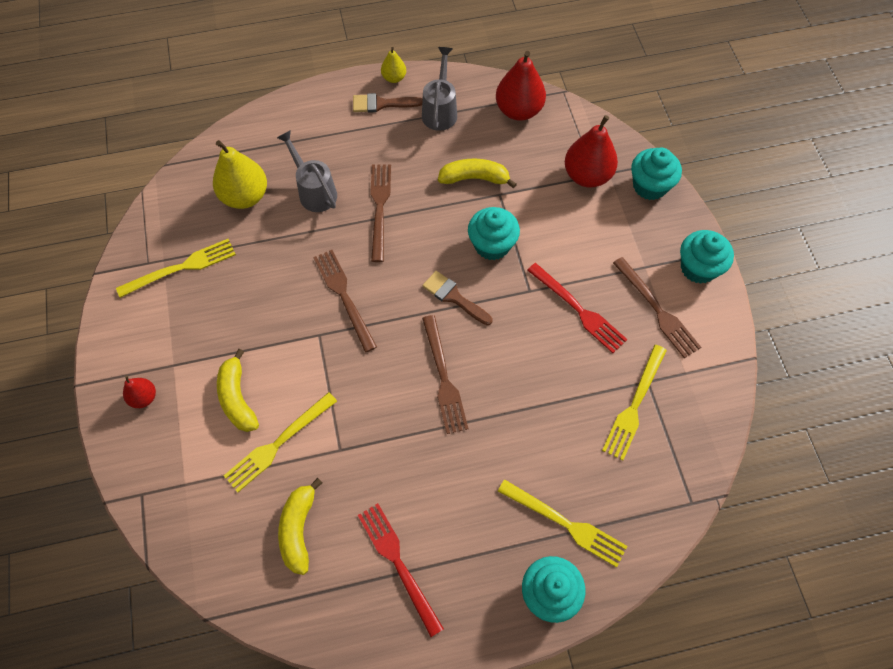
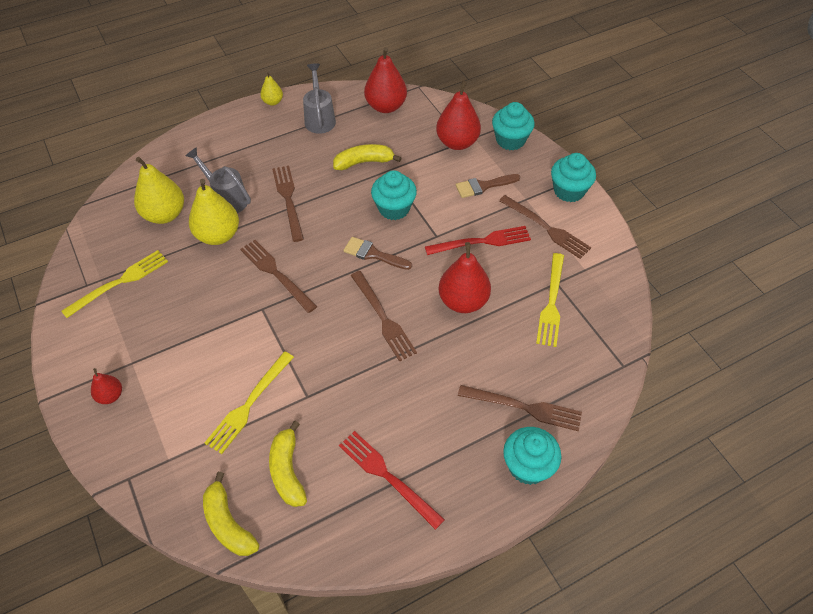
camera: 15 degrees left, 10 degrees down
yellow banana [217,349,259,432] -> yellow banana moved to [203,472,259,556]
brown brush [353,93,423,113] -> brown brush moved to [456,174,520,198]
yellow fork [498,479,627,567] -> brown fork [458,385,582,431]
red fork [527,263,628,353] -> red fork turned 45 degrees counterclockwise [425,226,531,255]
none -> yellow pear [189,179,239,245]
none -> red pear [438,242,491,313]

